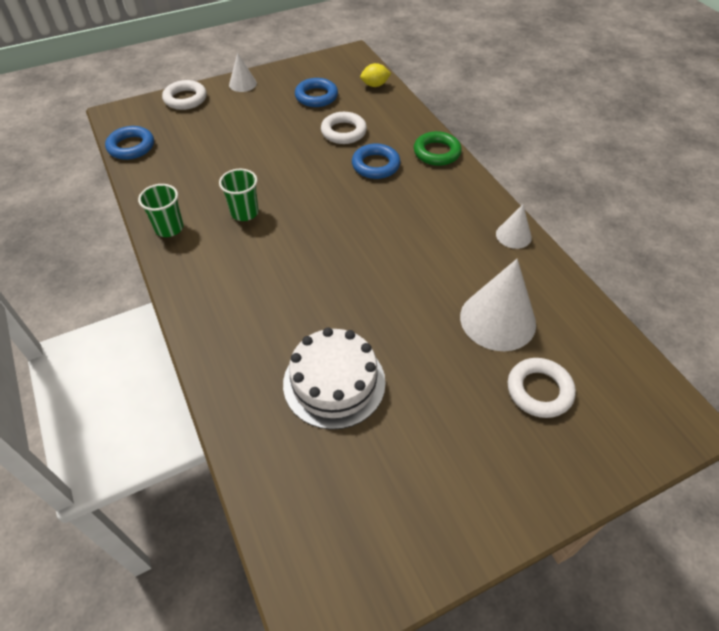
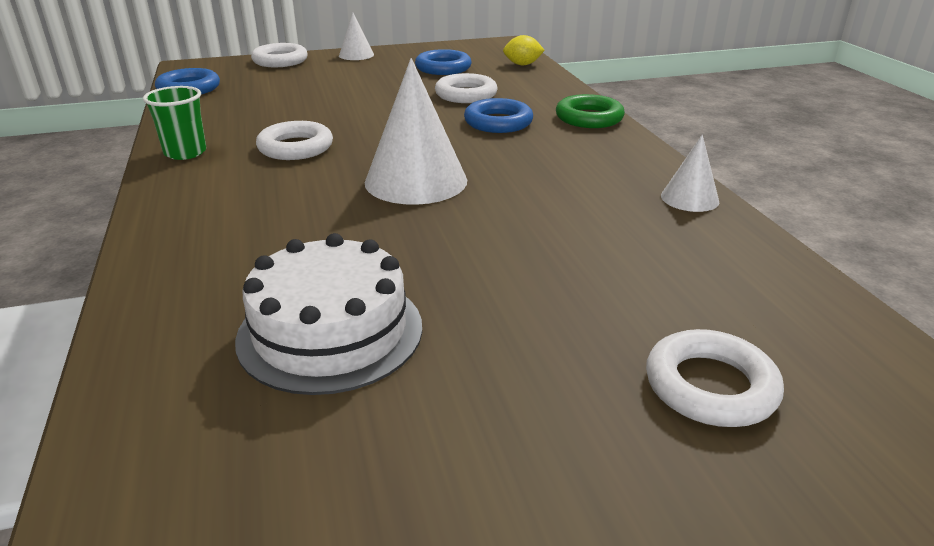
camera: 10 degrees right, 20 degrees down
green cup [219,169,259,221] -> white ring [256,121,333,160]
white cone [460,259,536,351] -> white cone moved to [365,58,467,205]

